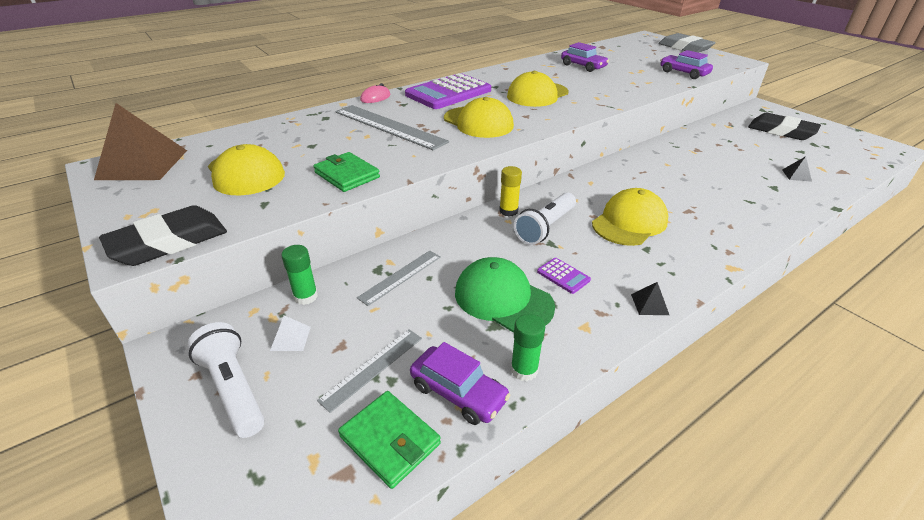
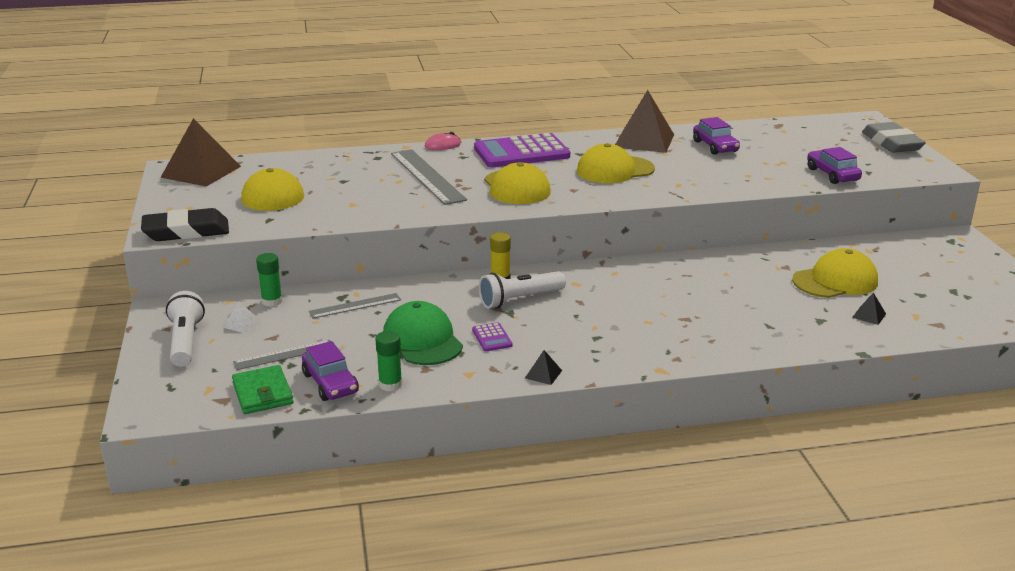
camera: 25 degrees right, 10 degrees down
green wallet [313,152,380,192] -> none
yellow cap [592,188,668,246] -> yellow cap moved to [792,248,878,298]
black eraser [748,113,821,140] -> none
none -> brown pyramid [615,90,674,153]

